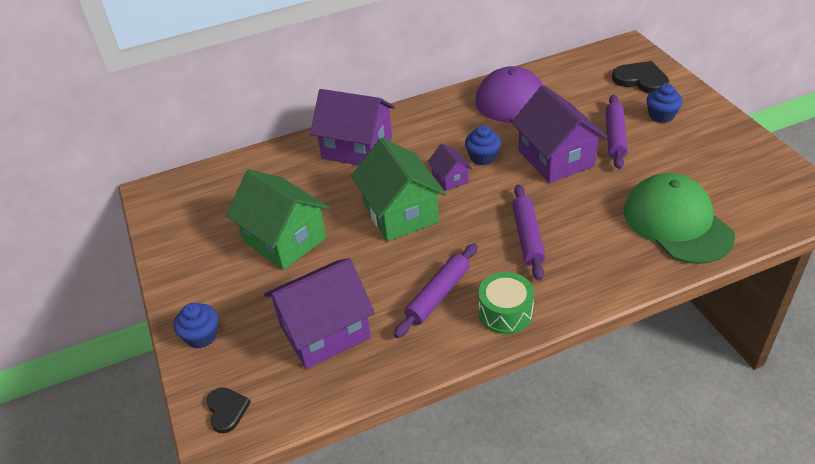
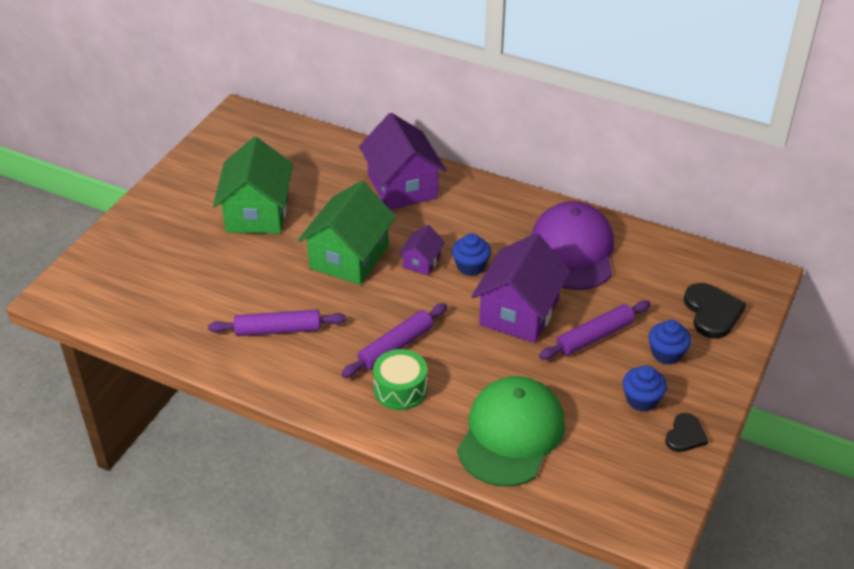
camera: 45 degrees right, 0 degrees up
blue cupcake [174,303,218,348] -> blue cupcake moved to [623,365,667,412]
black heart [206,387,251,433] -> black heart moved to [665,413,708,452]
purple house [264,258,375,369] -> none
green drum [478,272,534,334] -> green drum moved to [373,349,427,410]

